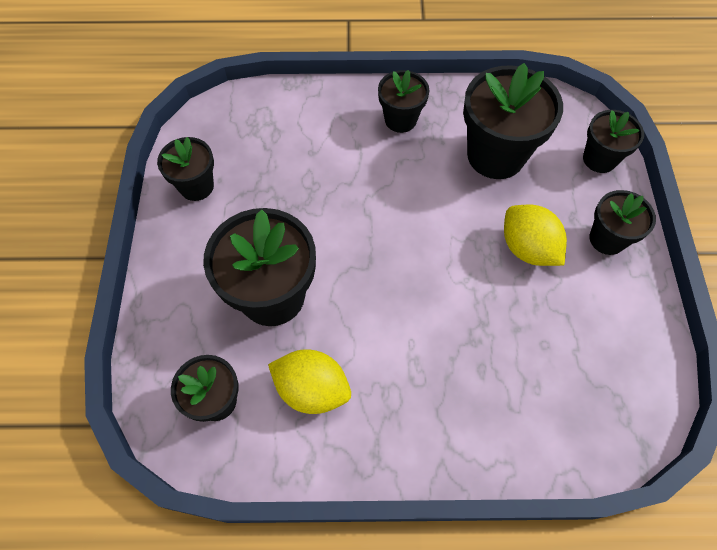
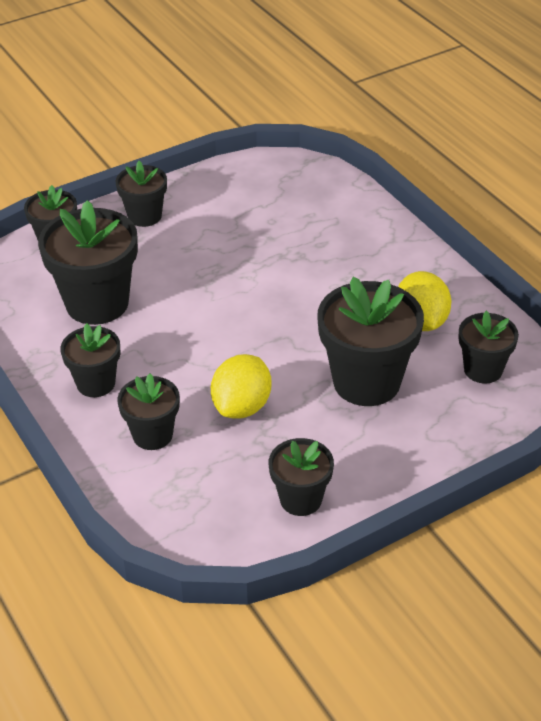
camera: 120 degrees left, 20 degrees down
yellow lemon [504,205,567,266] -> yellow lemon moved to [211,354,272,419]
none -> black flower pot [117,373,180,450]

